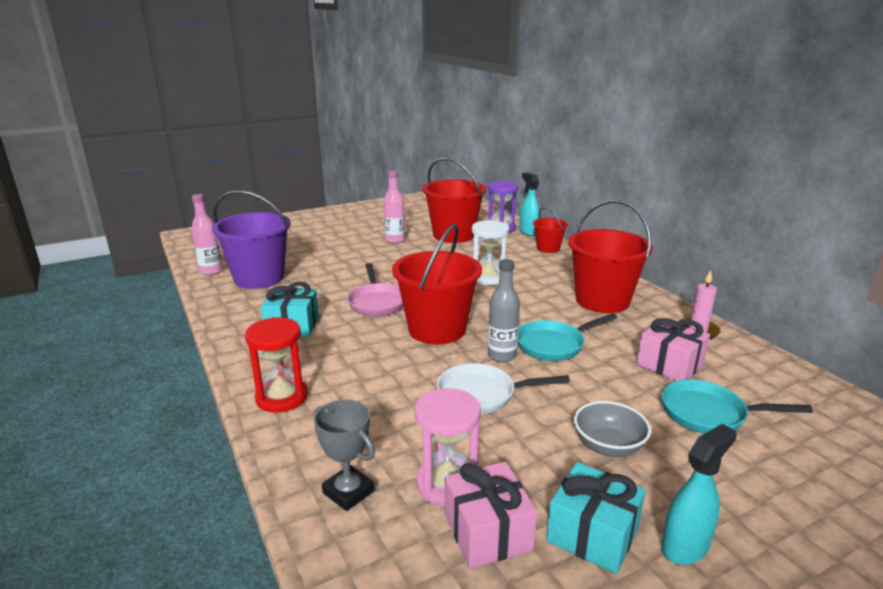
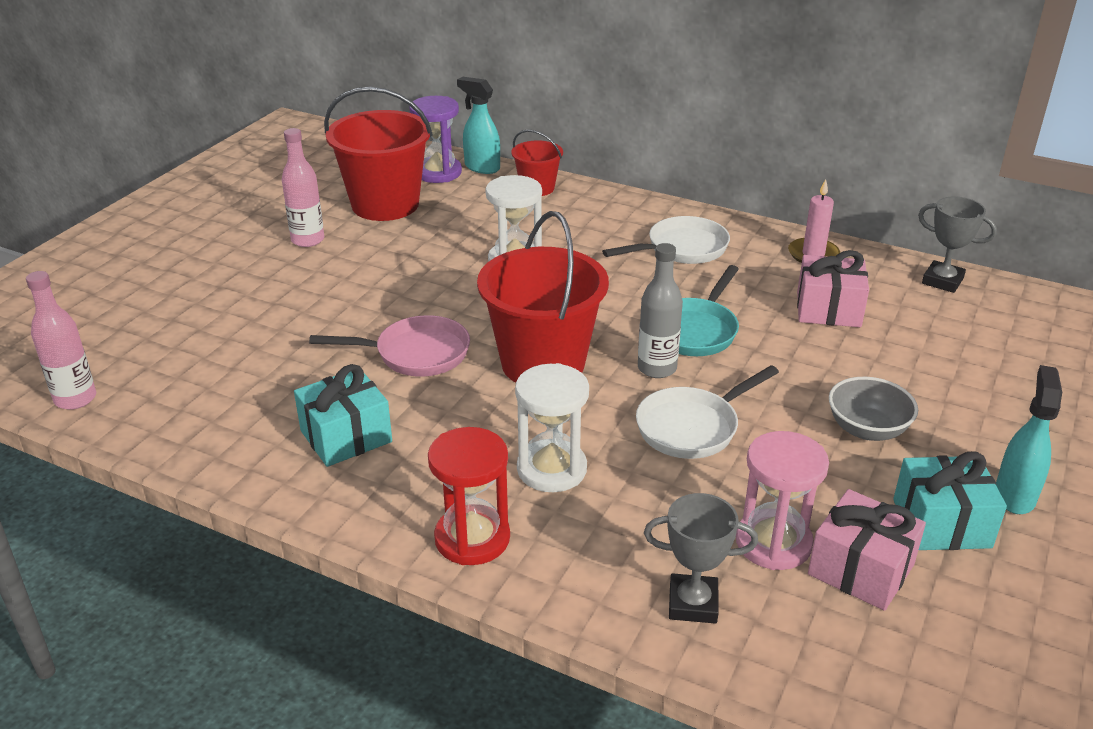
camera: 35 degrees left, 10 degrees up
purple bucket [212,190,291,289] -> none
pink pan [347,263,403,316] -> pink pan turned 45 degrees counterclockwise [309,315,470,377]
red bucket [568,200,653,313] -> white pan [602,216,730,264]
turquoise pan [662,380,813,434] -> none
none -> white hourglass [515,363,589,492]
none -> grey trophy [918,197,997,293]

